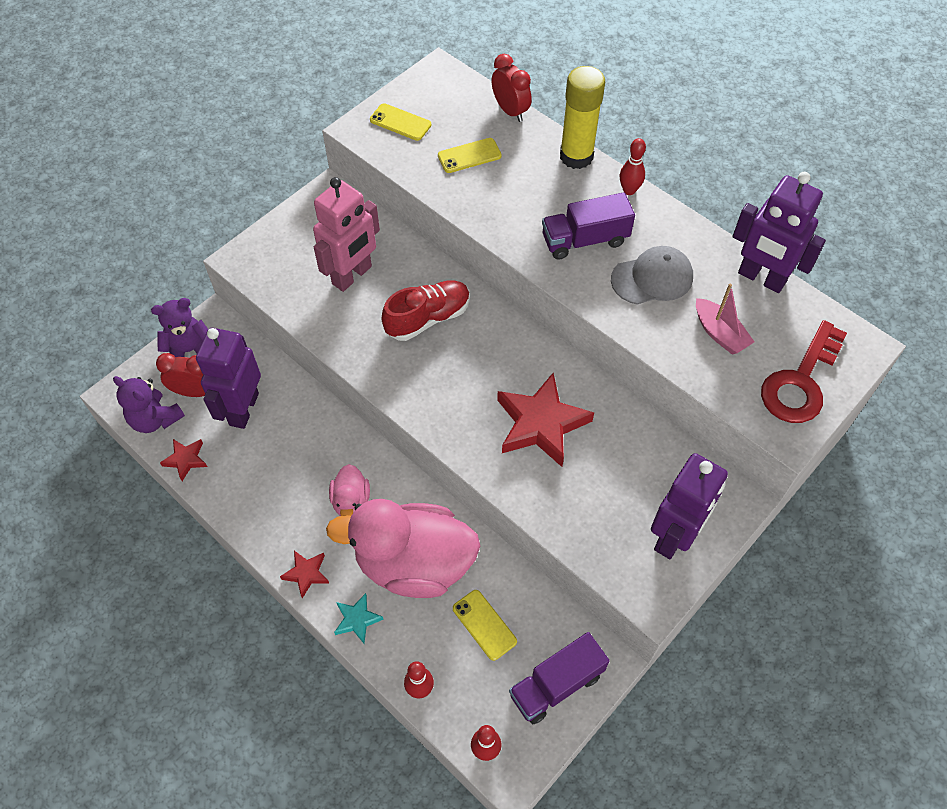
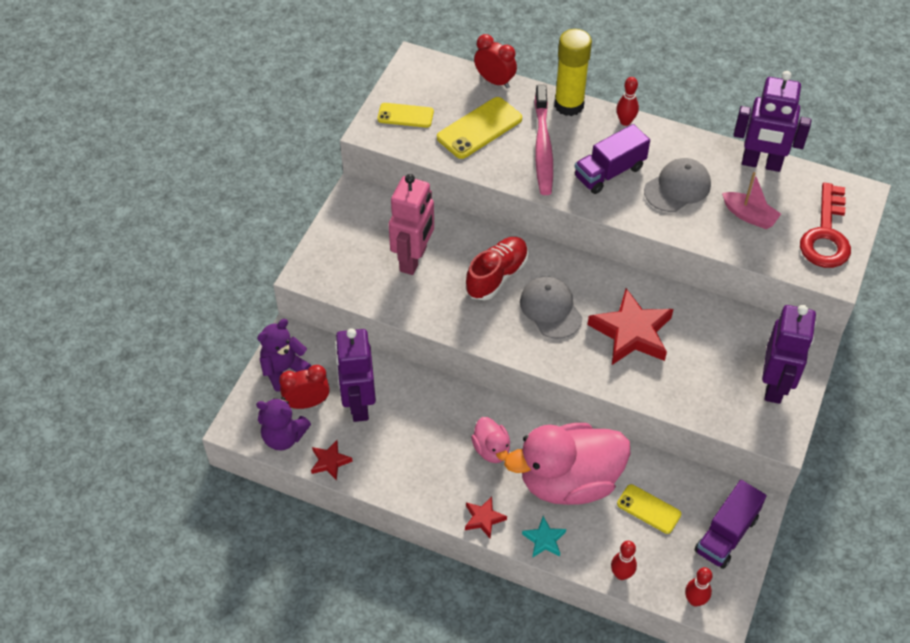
camera: 20 degrees left, 5 degrees down
yellow phone [438,138,502,173] -> yellow phone [437,97,522,159], size x1.56
none -> grey cap [520,276,583,339]
none -> pink toothbrush [535,85,553,195]

